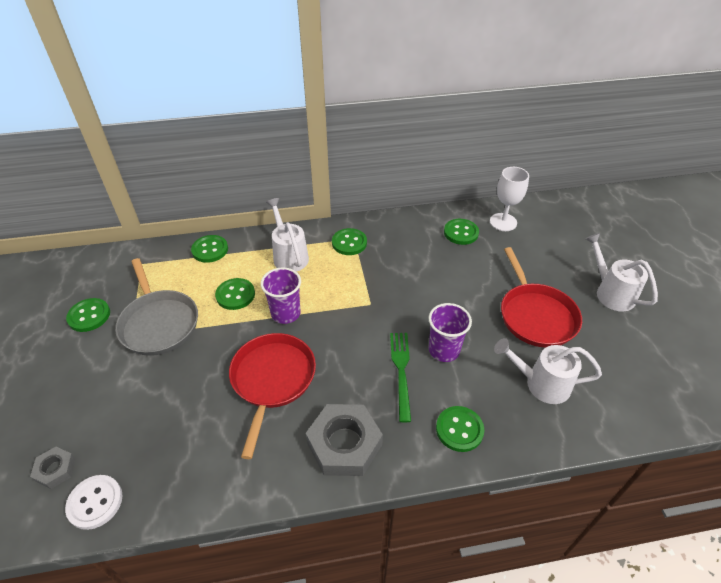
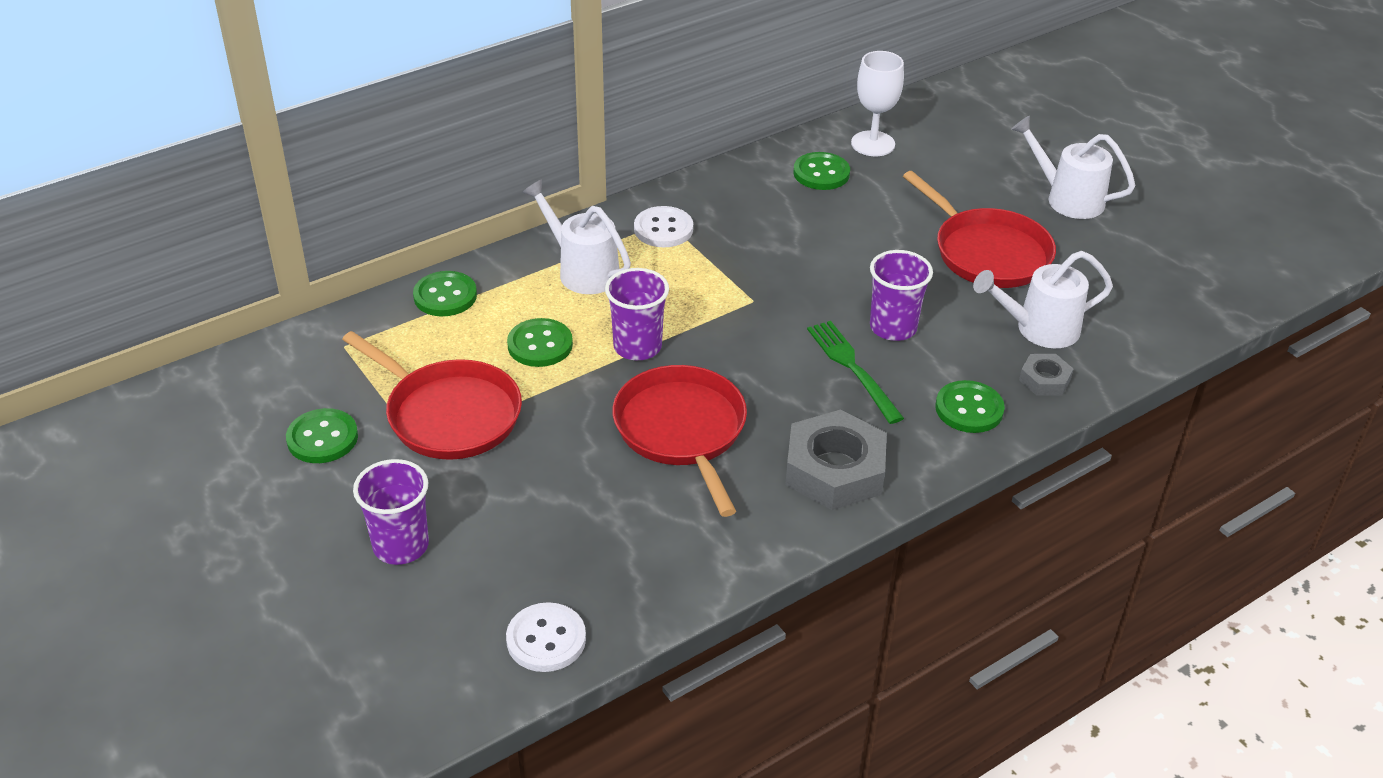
camera: 25 degrees left, 5 degrees down
grey nut [30,447,76,489] -> grey nut moved to [1019,354,1073,396]
grey pan [115,258,198,356] -> red pan [342,331,522,460]
green button [332,228,367,255] -> white button [634,206,693,247]
none -> purple cup [353,459,429,565]

